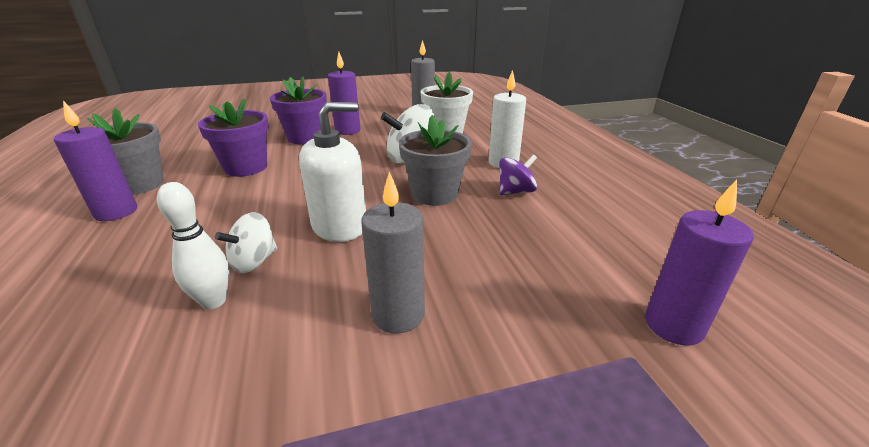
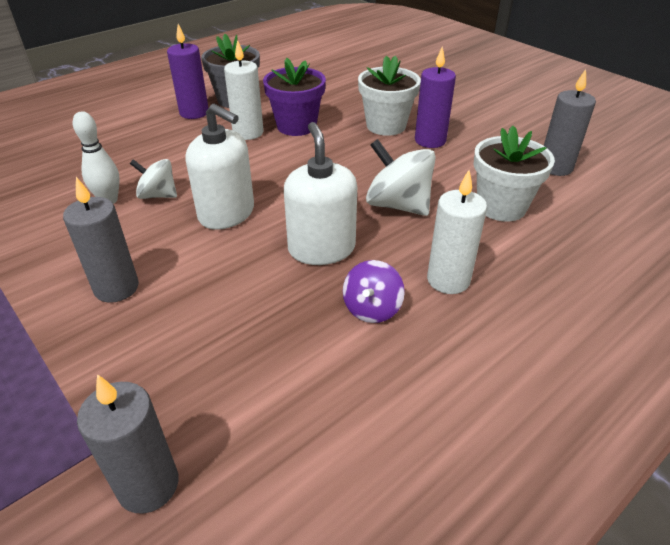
camera: 65 degrees right, 10 degrees up
purple flower pot [270,76,327,145] -> white flower pot [358,55,421,136]
grey flower pot [399,115,472,206] -> white soap dispenser [284,122,357,265]
purple spinning top [499,155,537,195] -> purple spinning top turned 75 degrees clockwise [343,260,405,323]
purple candle [645,180,754,346] -> grey candle [77,374,178,514]
none -> white candle [224,40,263,140]

